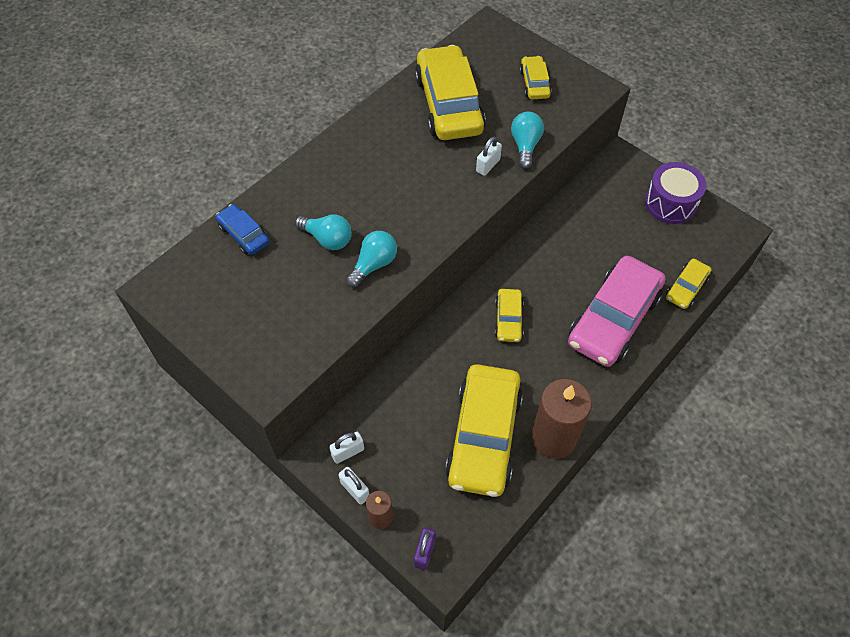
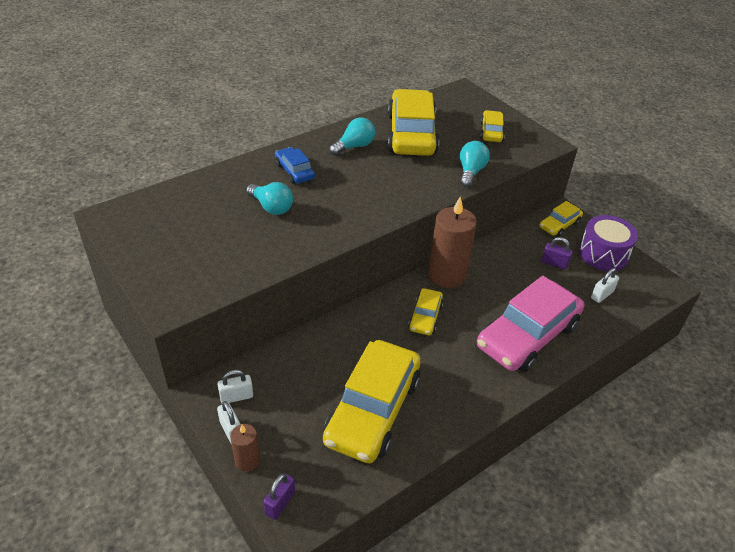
camera: 10 degrees right, 15 degrees down
blue car [216,204,269,255] -> blue car moved to [275,147,315,184]
turquoise light bulb [346,231,397,288] -> turquoise light bulb moved to [329,117,375,156]
white padlock [476,137,502,176] -> white padlock moved to [591,268,619,303]
brown candle [531,379,592,458] -> brown candle moved to [428,196,477,288]
yellow car [666,259,712,309] -> yellow car moved to [540,201,583,237]
none -> purple padlock [541,237,573,270]

